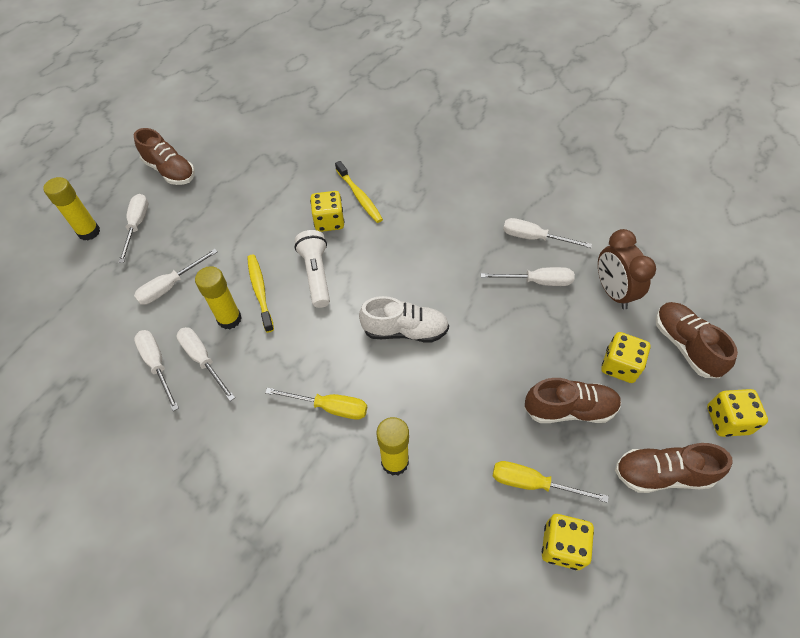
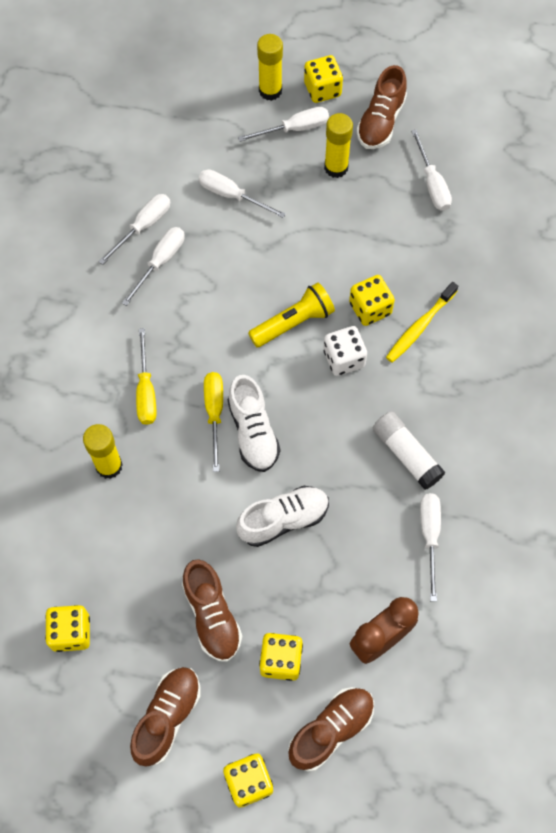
camera: 70 degrees right, 10 degrees up
yellow glue stick [195,266,242,329] -> yellow glue stick moved to [324,113,353,178]
yellow toothbrush [247,255,274,333] -> none
white flashlight [295,230,330,308] -> yellow flashlight [248,282,335,347]
white screwdriver [481,267,575,286] -> white screwdriver moved to [411,129,452,211]
yellow screwdriver [493,461,609,503] -> yellow screwdriver moved to [204,372,223,472]
brown shoe [615,443,733,493] -> brown shoe turned 45 degrees clockwise [130,667,200,767]
none -> white shoe [236,486,329,547]
none -> yellow dice [304,55,343,103]
none -> white dice [323,326,367,376]
none -> white glue stick [373,412,446,490]

